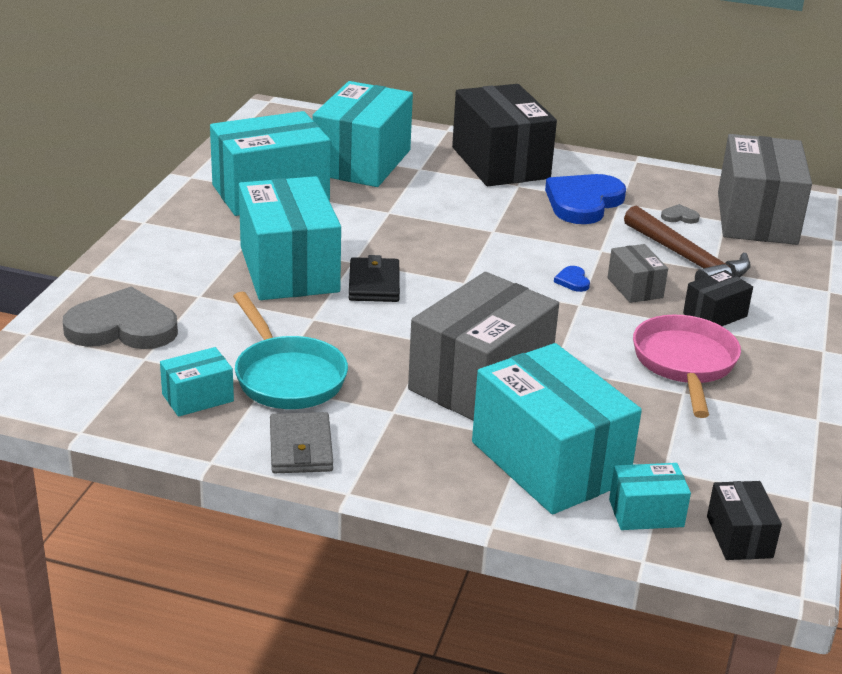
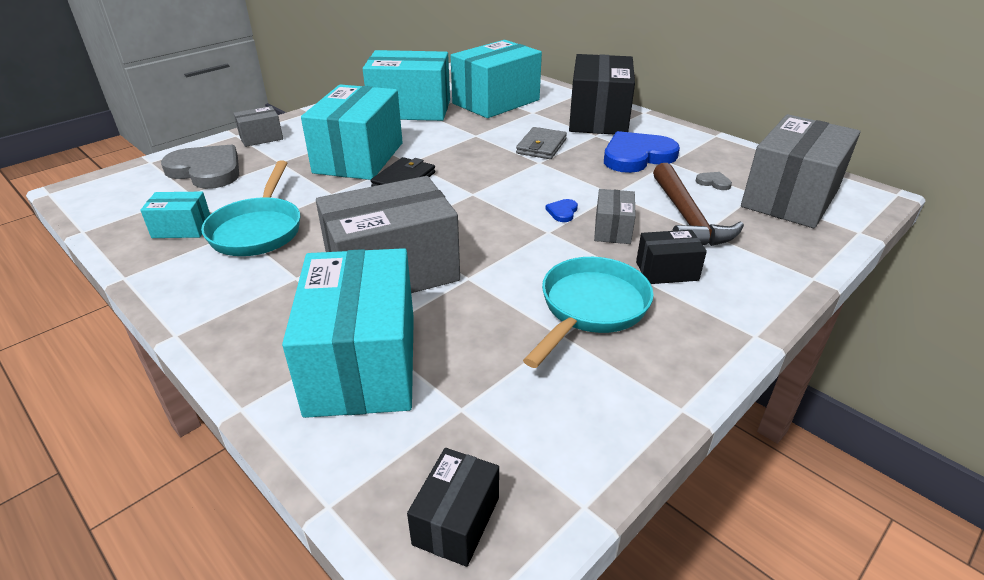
camera: 30 degrees right, 5 degrees up
grey wallet [270,412,333,473] -> grey wallet moved to [516,127,567,159]
turquoise box [609,463,691,530] -> none
pink pan [633,315,741,418] -> turquoise pan [523,257,654,368]
none -> grey box [234,106,283,147]

